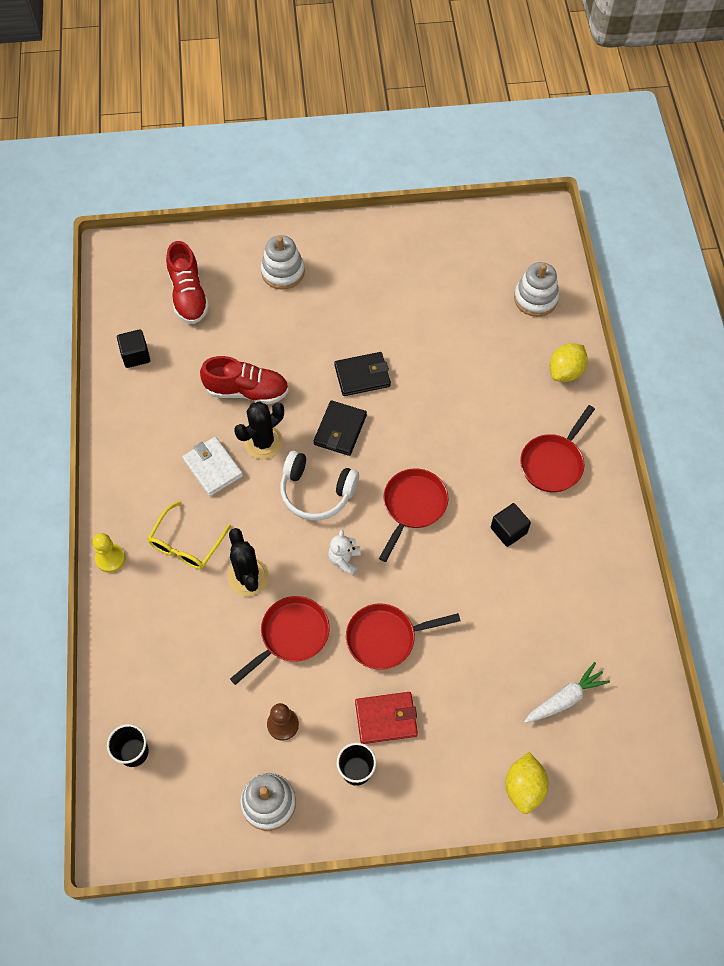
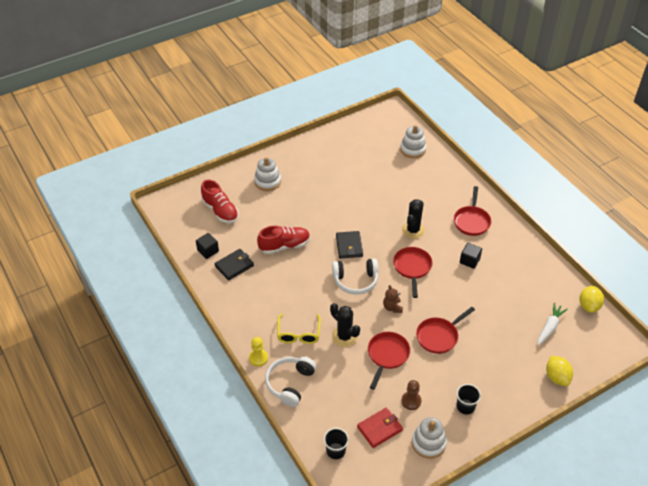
camera: 25 degrees left, 15 degrees down
white wallet [182,437,243,496] -> none
black cactus [234,401,284,459] -> black cactus moved to [402,199,425,239]
white teddy bear [328,530,361,575] -> brown teddy bear [383,285,403,313]
black wallet [334,352,391,396] -> black wallet moved to [215,249,254,281]
red wallet [355,692,418,744] -> red wallet moved to [357,407,403,448]
yellow lemon [550,343,588,382] -> yellow lemon moved to [579,286,604,313]
none -> white headphones [265,357,317,407]

